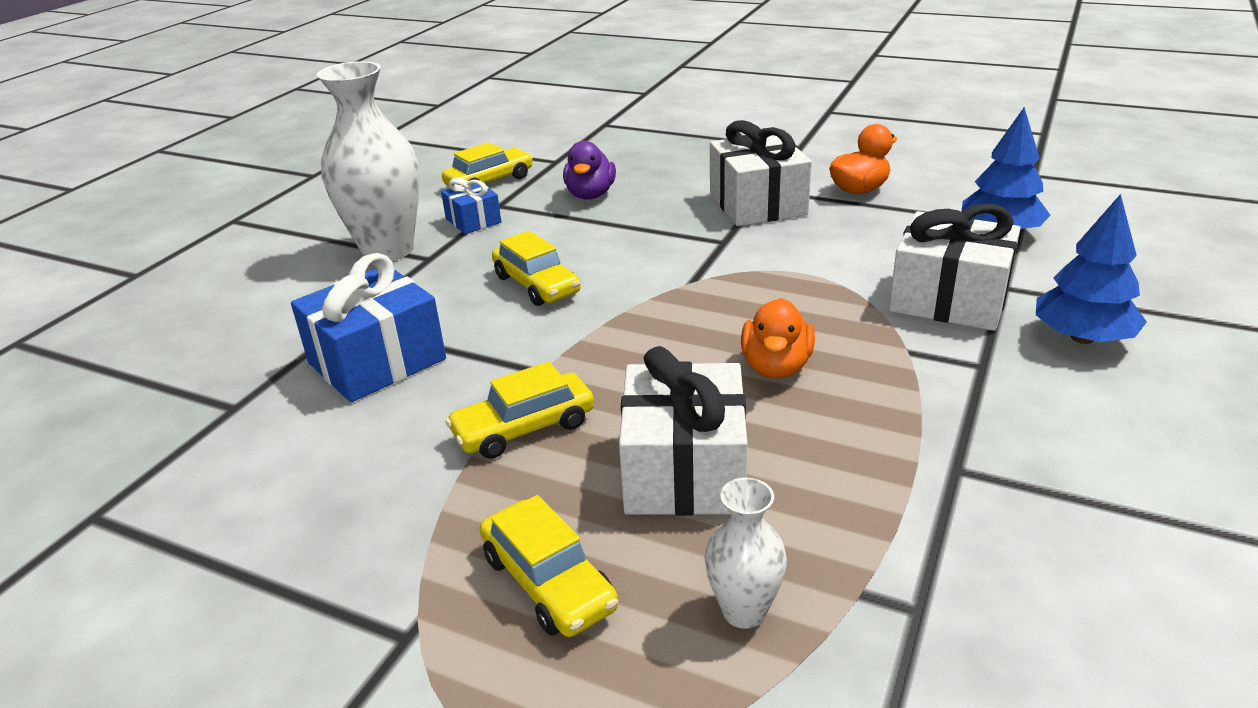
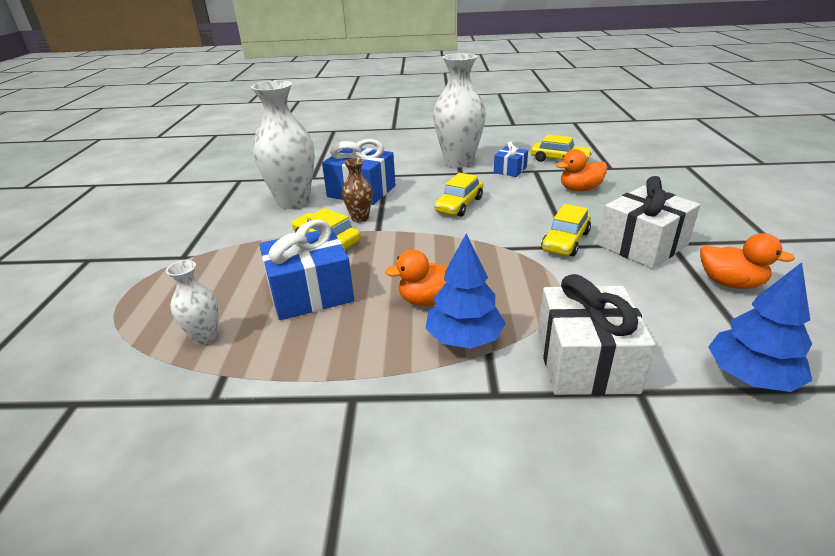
camera: 65 degrees right, 0 degrees up
yellow car [480,495,618,637] -> yellow car moved to [541,204,591,256]
purple duck [563,141,616,200] -> orange duck [556,149,607,191]
white gift [619,346,748,516] -> blue gift [259,220,354,320]
blue tree [1036,194,1147,344] -> blue tree moved to [425,234,506,349]
none -> white vase [251,80,315,209]
none -> brown vase [342,158,373,222]

